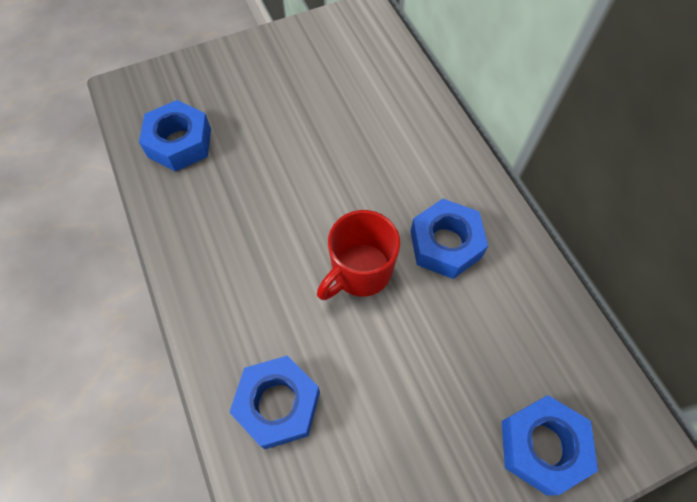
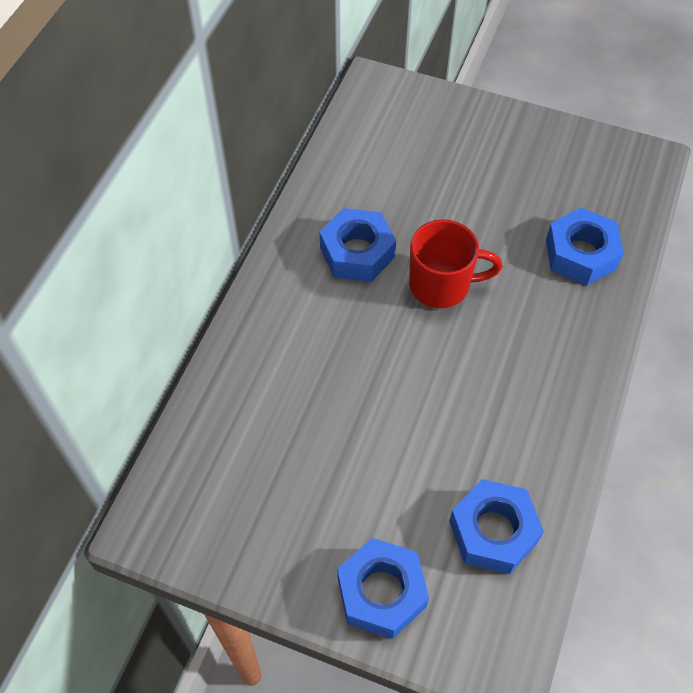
camera: 135 degrees left, 5 degrees down
blue nut [502,395,598,496] -> blue nut moved to [337,538,429,639]

